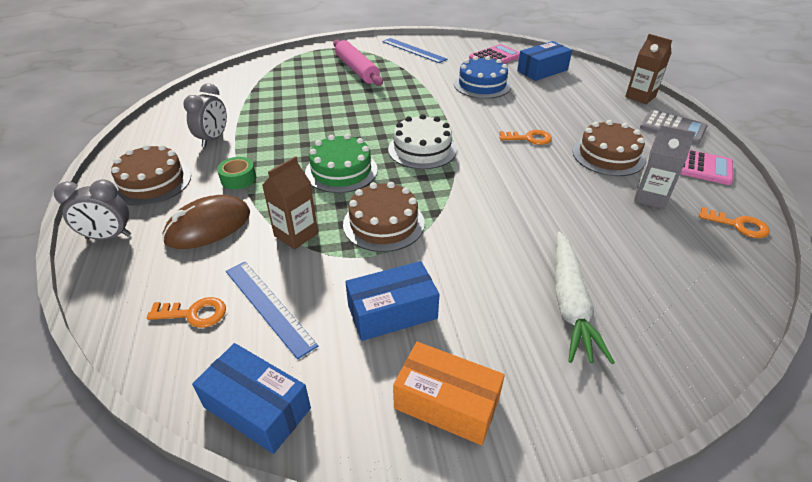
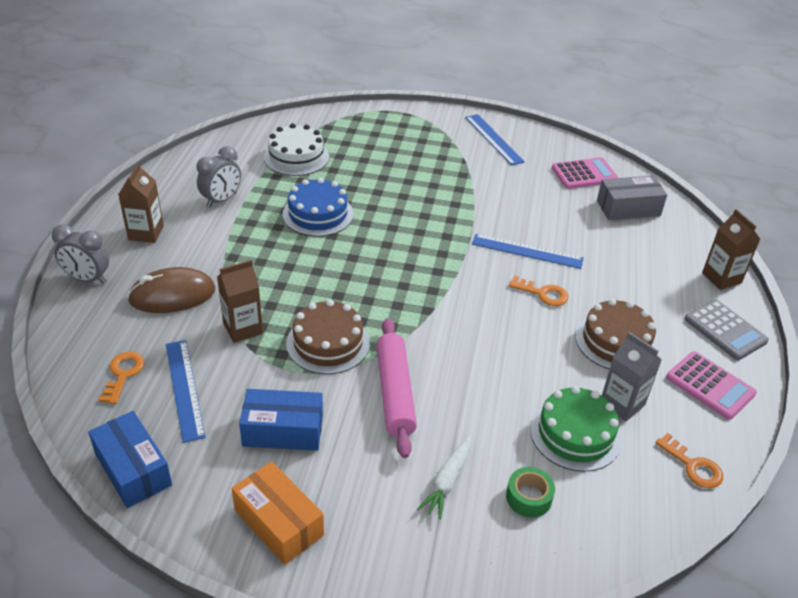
camera: 20 degrees right, 0 degrees up
brown cake [111,144,191,206] -> brown carton [118,163,164,243]
orange key [147,297,226,328] -> orange key turned 105 degrees counterclockwise [98,352,145,404]
green tape [217,157,256,190] -> green tape moved to [506,467,555,517]
green cake [305,134,378,193] -> green cake moved to [530,386,622,472]
pink rolling pin [333,39,383,86] -> pink rolling pin moved to [376,318,417,458]
white cake [388,114,457,169] -> white cake moved to [264,123,329,176]
blue cake [454,56,511,99] -> blue cake moved to [282,177,353,236]
blue box [517,41,572,81] -> grey box [597,175,667,220]
white carrot [555,232,615,364] -> white carrot [417,434,471,519], size x0.63
none -> blue ruler [472,234,584,269]

